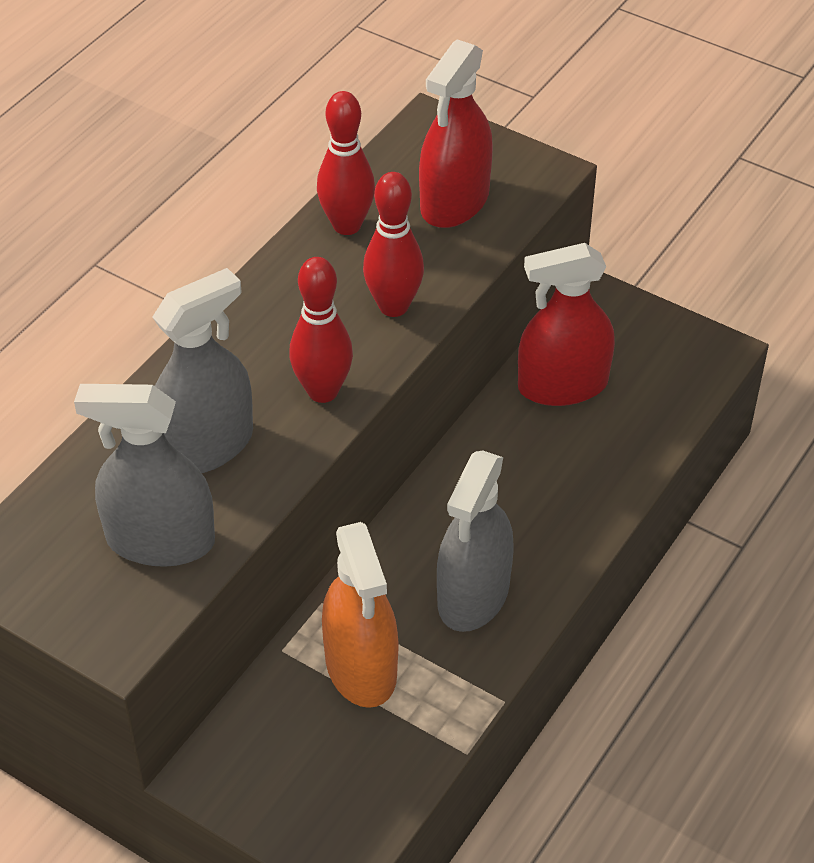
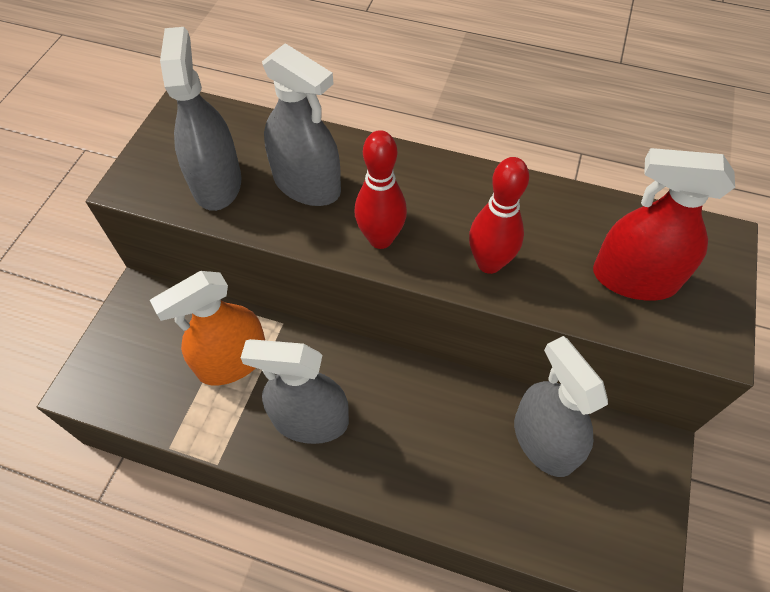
camera: 75 degrees right, 10 degrees up
red bowling pin [317,91,375,235] -> none
red spray bottle [518,243,615,406] -> grey spray bottle [514,336,608,477]

